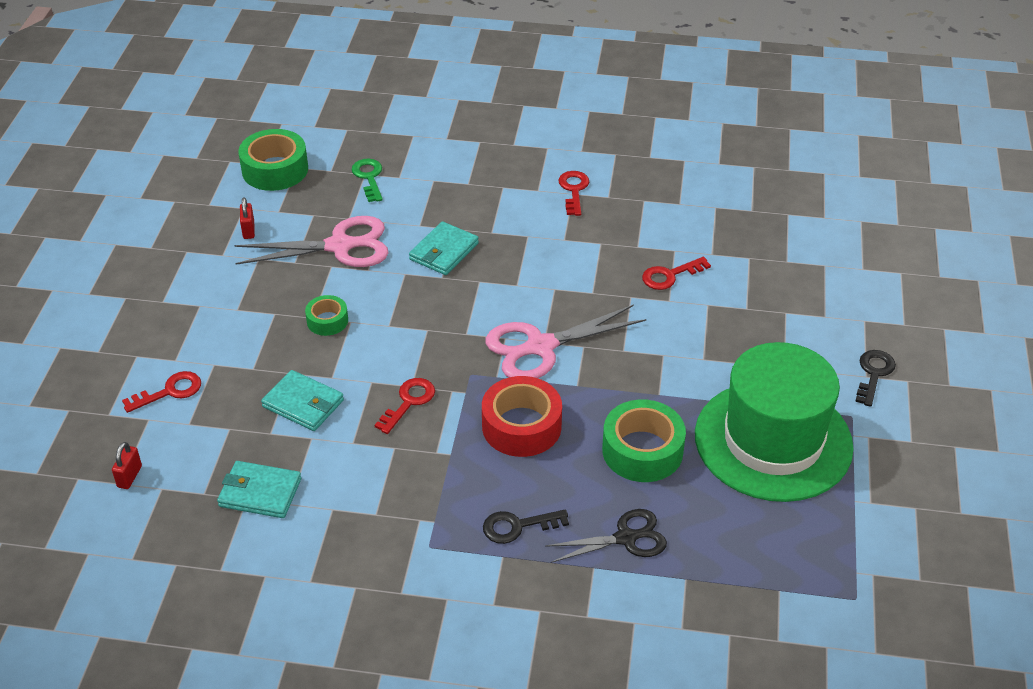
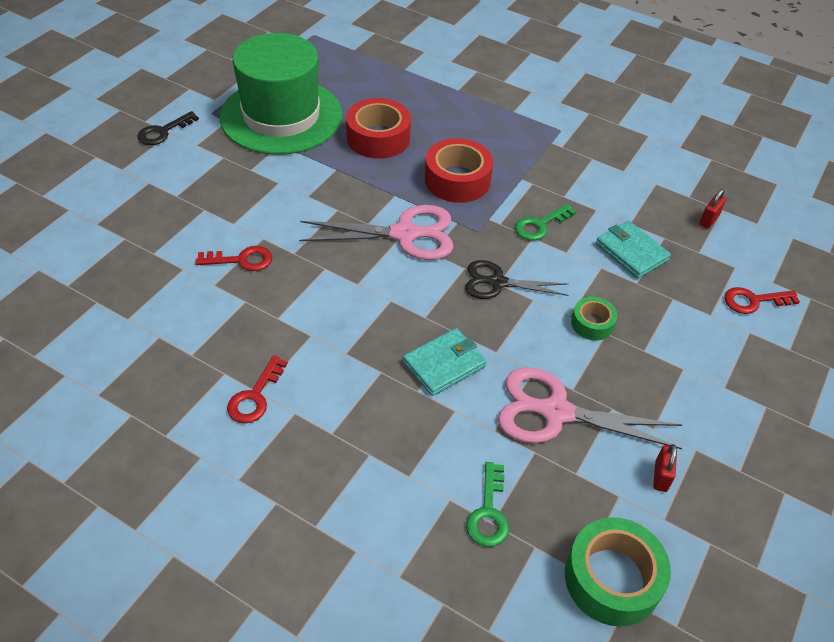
camera: 160 degrees left, 5 degrees up
red padlock [112,442,142,489] -> red padlock moved to [699,189,726,229]
turquoise wallet [217,461,301,518] -> none
red key [375,378,435,434] -> green key [515,204,576,241]
black key [483,509,569,544] -> none
black scissors [545,509,667,563] -> black scissors moved to [465,260,569,299]
green tape [602,399,686,482] -> red tape [346,98,411,159]

